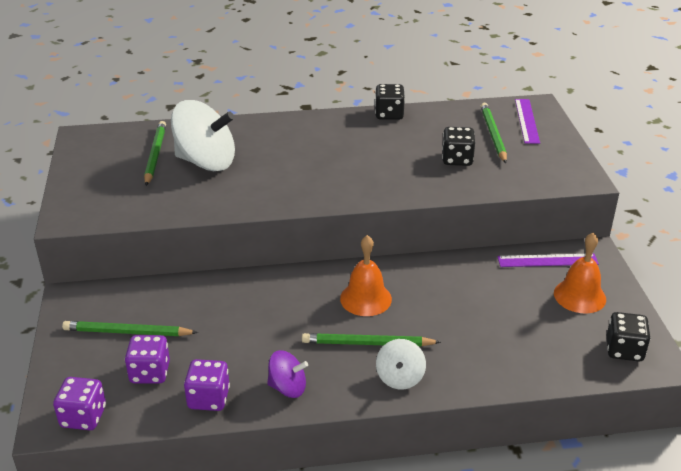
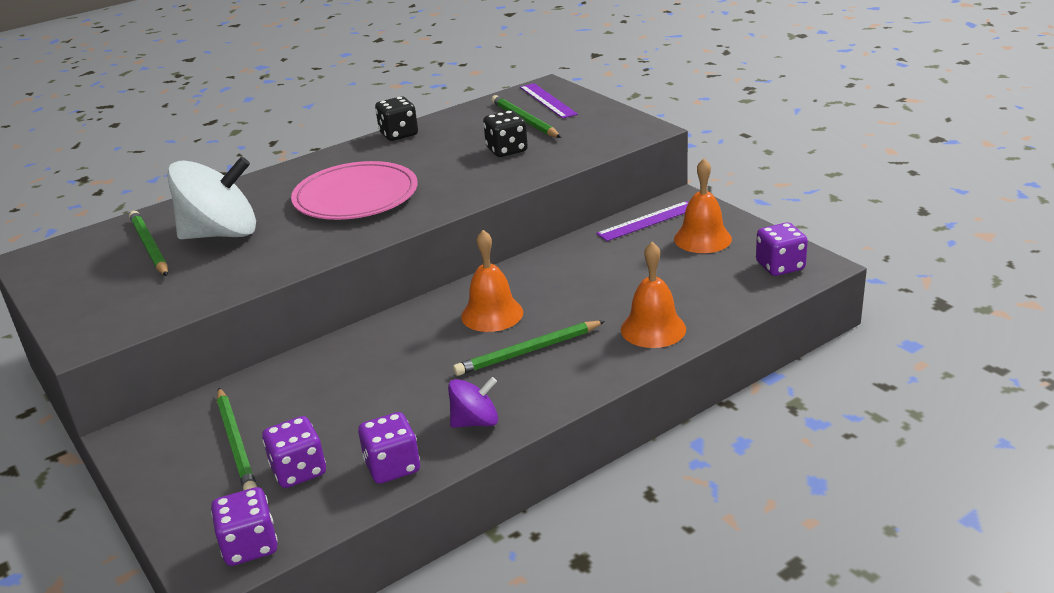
camera: 25 degrees left, 5 degrees down
green pencil [62,321,198,336] -> green pencil turned 90 degrees counterclockwise [217,388,257,491]
white spinning top [376,339,426,390] -> none
black dice [607,312,651,361] -> purple dice [756,222,808,276]
none -> pink plate [291,161,418,220]
none -> orange bell [621,242,686,348]

